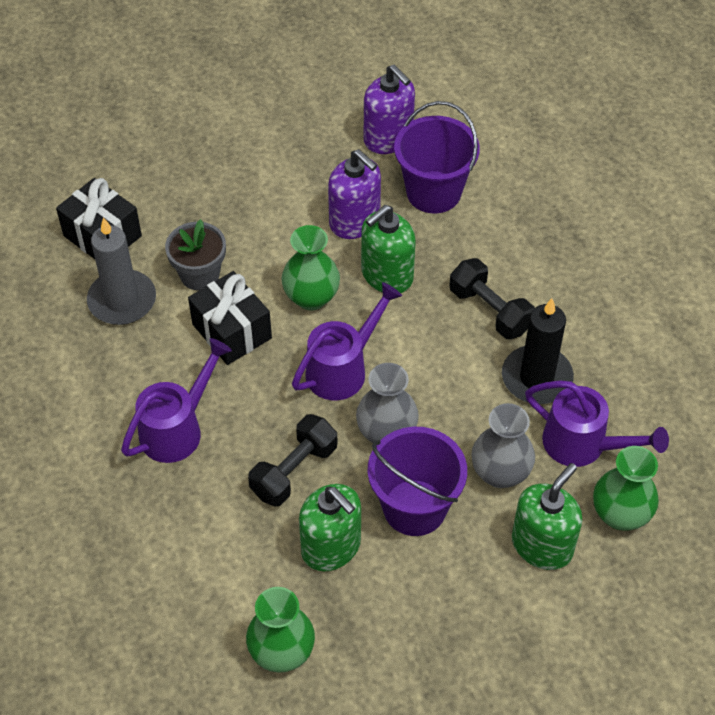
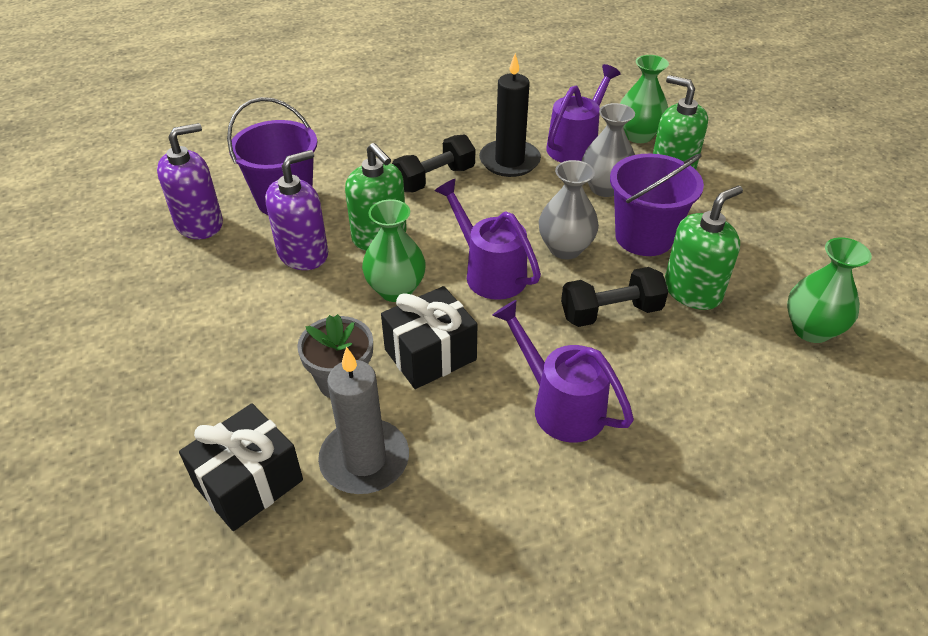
camera: 85 degrees left, 10 degrees down
black dumbbell [248,414,337,506] -> black dumbbell turned 60 degrees counterclockwise [561,267,668,327]

